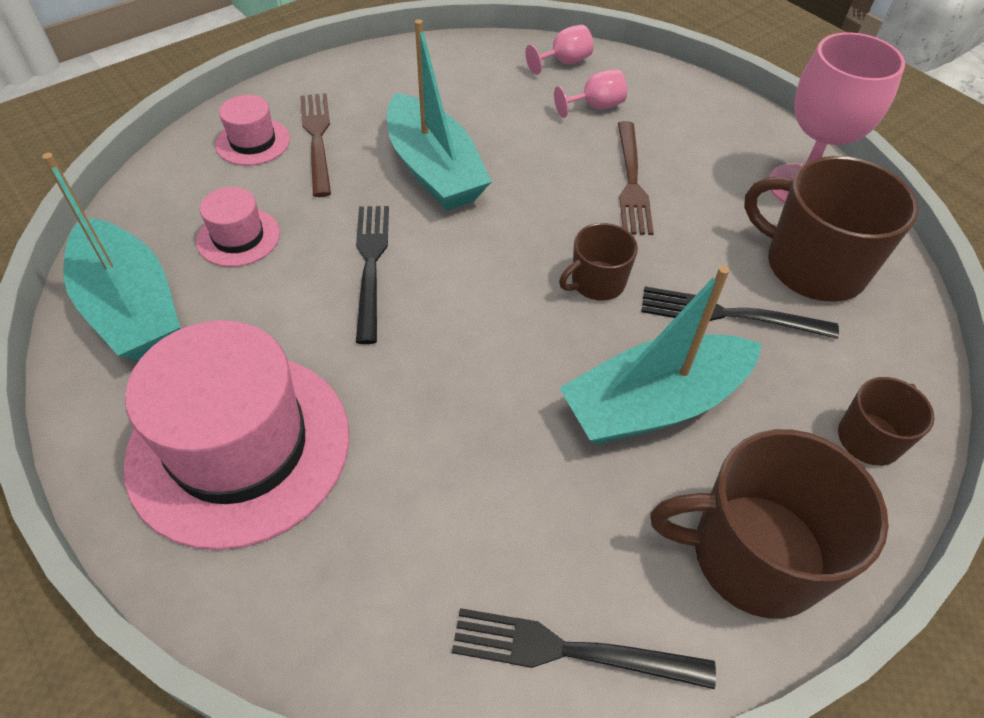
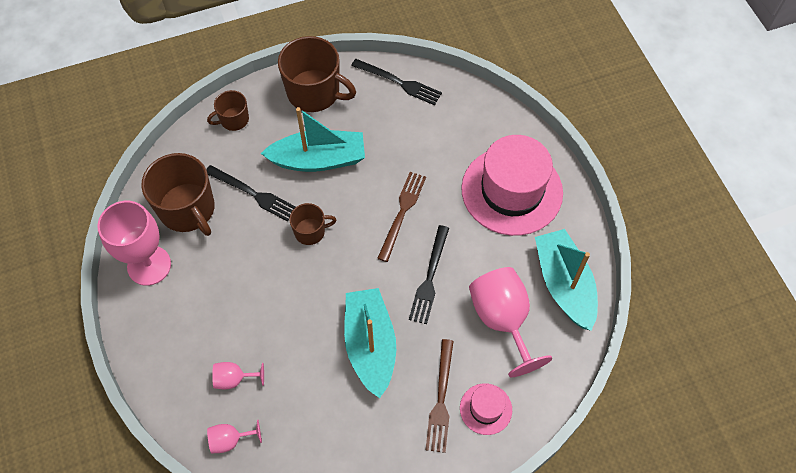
camera: 160 degrees left, 10 degrees up
pink hat [196,187,280,267] -> pink goblet [469,267,552,377]
brown fork [618,121,654,235] -> brown fork moved to [377,172,426,262]

